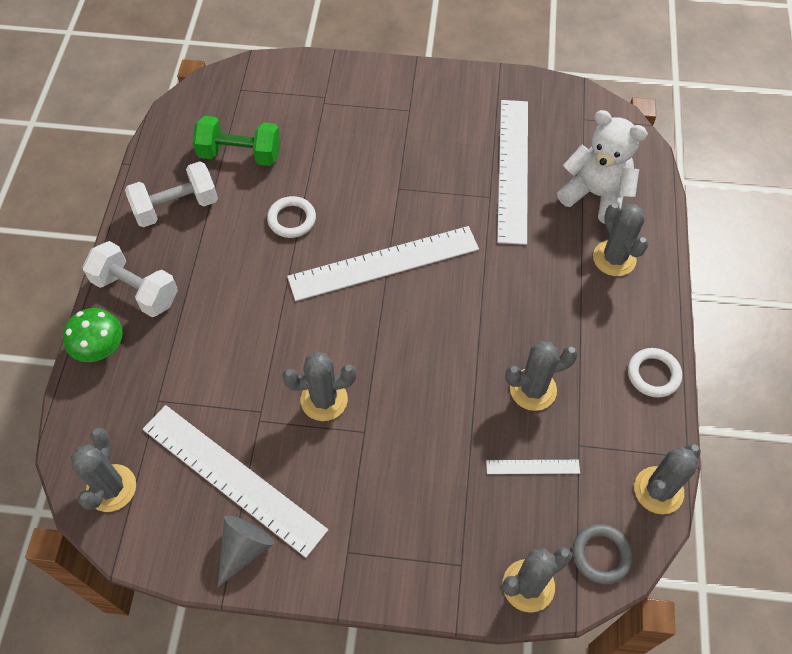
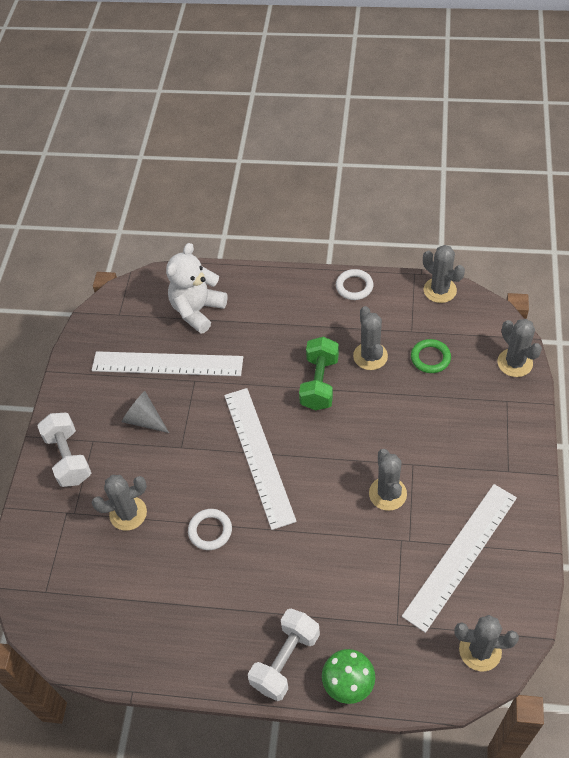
camera: 85 degrees left, 5 degrees down
white dumbbell [125,161,218,227] -> white dumbbell moved to [37,413,91,487]
green dumbbell [193,116,280,166] -> green dumbbell moved to [299,337,339,411]
grey cone [218,515,274,587] -> grey cone moved to [121,391,169,433]
white ruler [486,460,580,474] -> green ring [411,339,451,373]
grey ring [572,524,633,584] -> none
grey cactus [593,203,649,276] -> grey cactus moved to [92,475,147,531]

